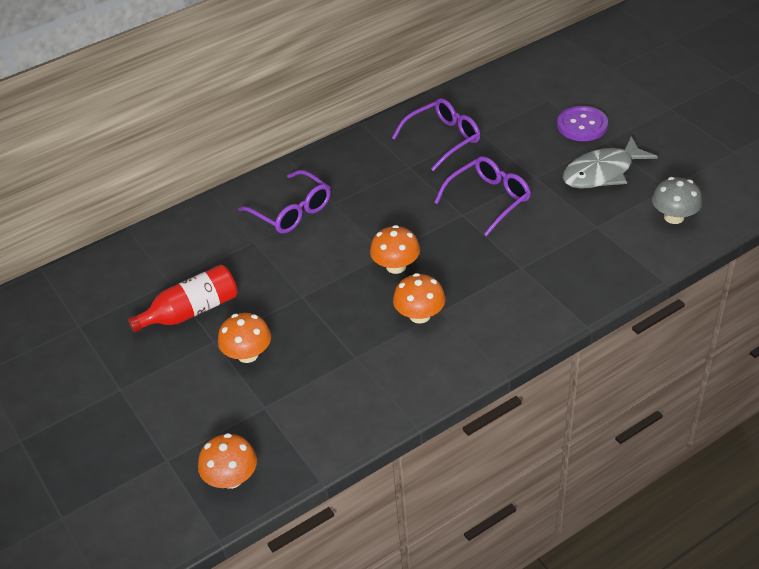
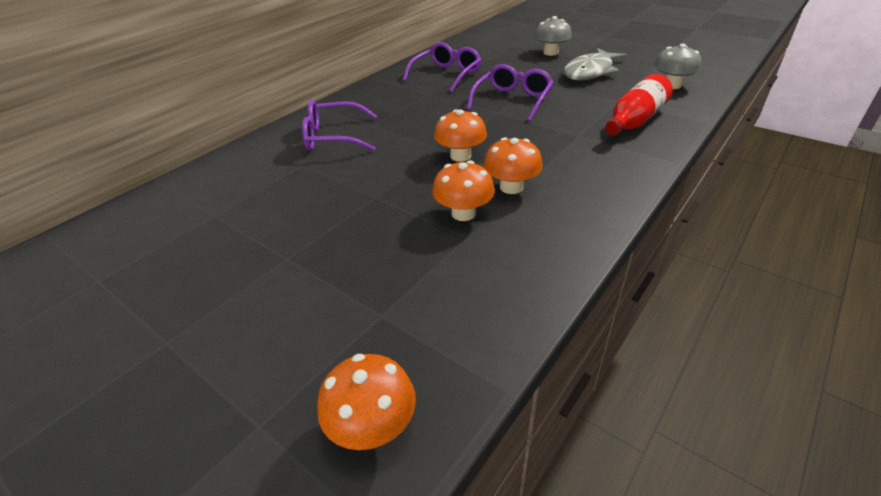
camera: 20 degrees left, 5 degrees down
red bottle [128,265,238,333] -> red bottle moved to [605,74,673,135]
orange mushroom [218,313,271,363] -> orange mushroom moved to [432,160,495,221]
purple glasses [238,170,331,234] -> purple glasses turned 150 degrees clockwise [302,100,377,151]
purple button [557,106,608,141] -> grey mushroom [534,16,572,56]

